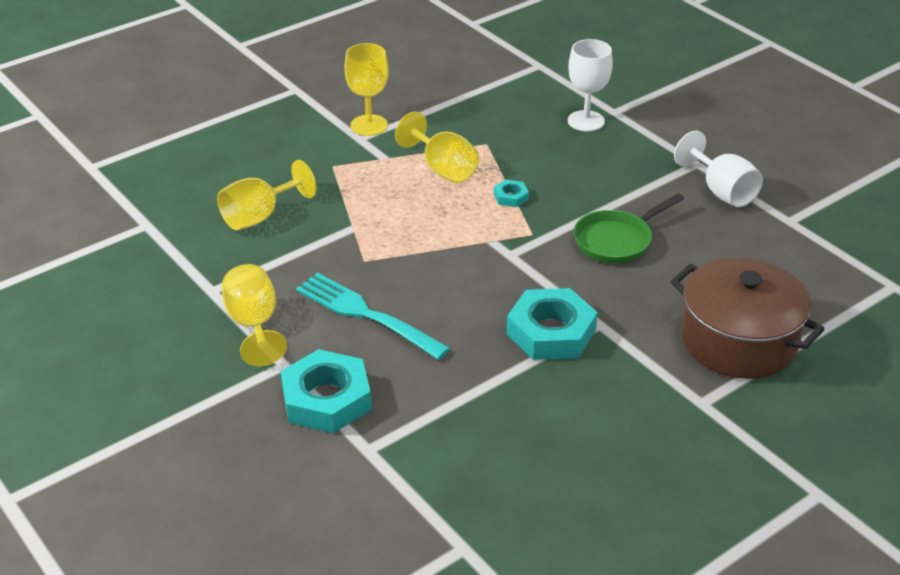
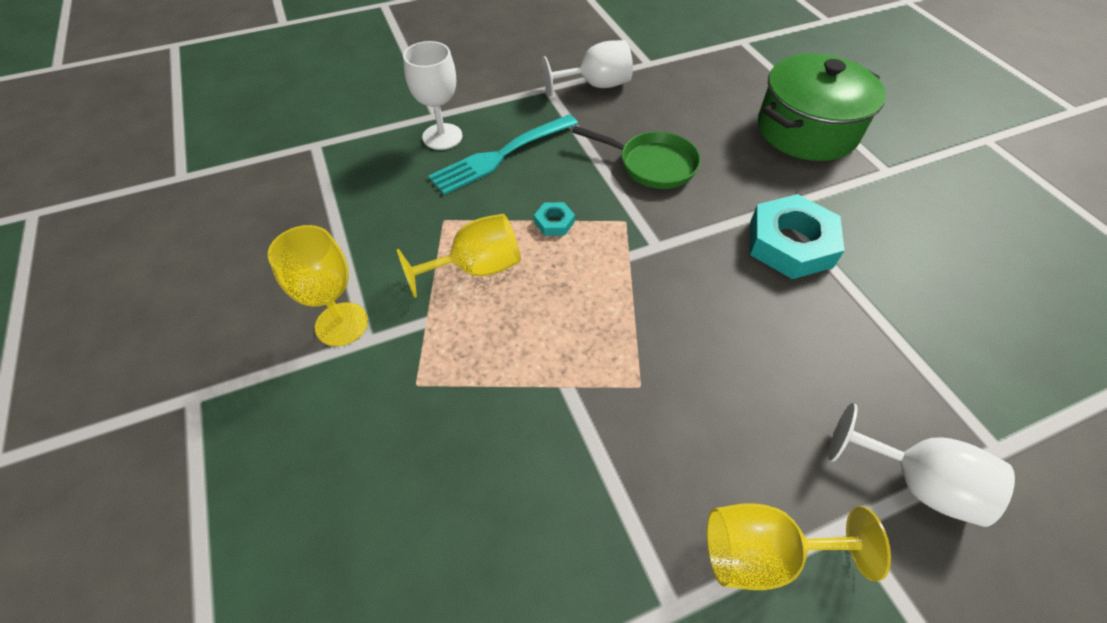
camera: 75 degrees left, 15 degrees up
yellow goblet [217,160,317,230] -> none
turquoise nut [281,349,371,433] -> white goblet [828,403,1015,527]
turquoise fork [296,273,451,360] -> turquoise fork moved to [428,114,578,195]
green pan [574,193,684,264] -> green pan turned 45 degrees counterclockwise [572,126,701,189]
brown pot [671,258,824,379] -> green pot [758,54,886,161]

